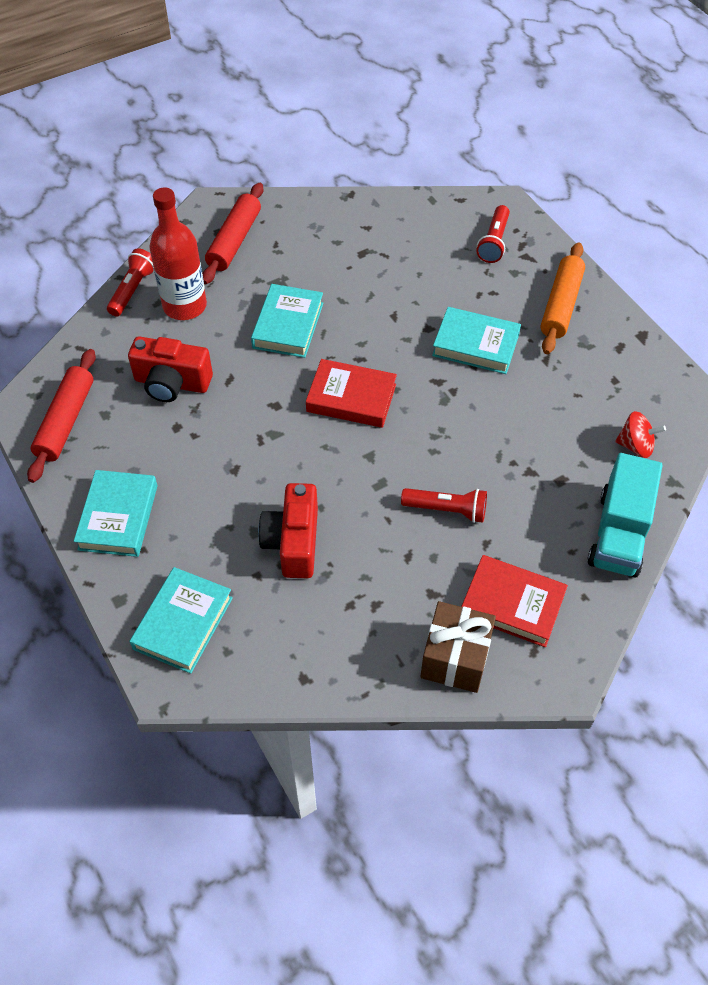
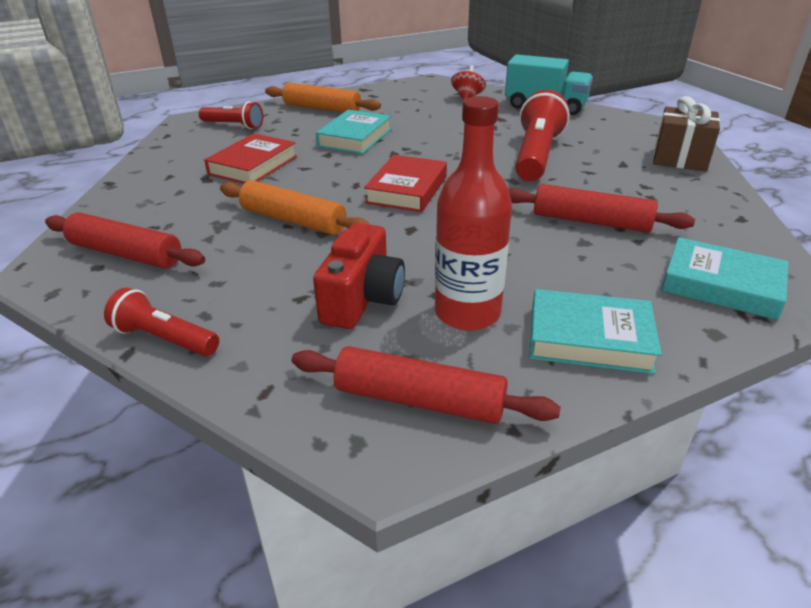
camera: 85 degrees left, 20 degrees down
red bottle [149,188,207,320] -> red bottle moved to [435,96,512,331]
turquoise book [251,284,323,358] -> orange rolling pin [220,180,370,235]
red camera [258,483,318,578] -> red rolling pin [508,184,695,232]
red flashlight [401,488,487,523] -> red flashlight [515,90,570,181], size x1.72
red book [461,555,568,647] -> red book moved to [204,133,297,184]

